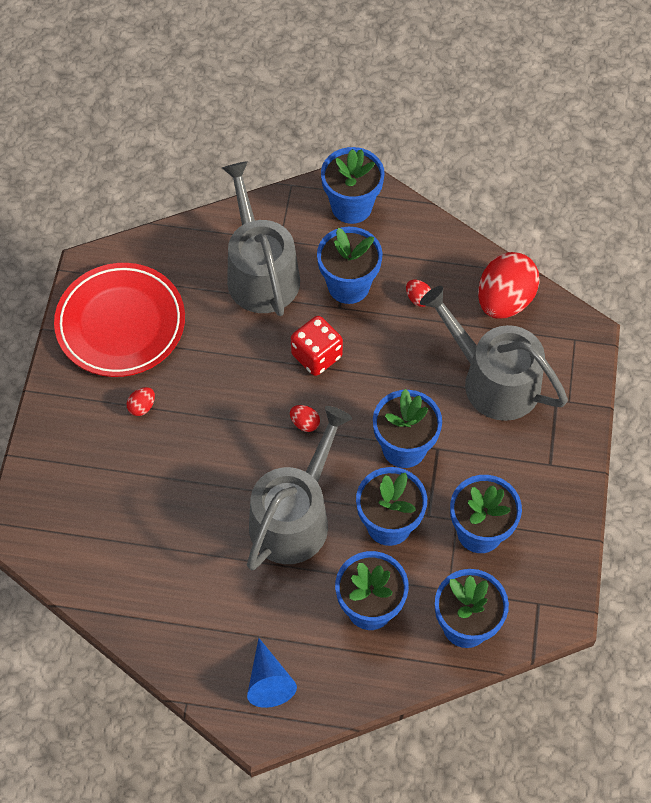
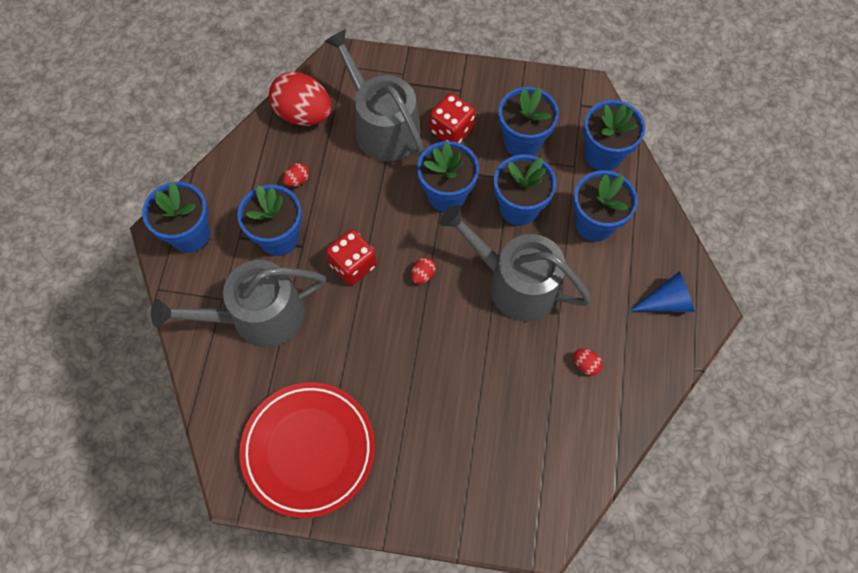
camera: 90 degrees left, 5 degrees up
red egg [127,387,155,416] -> red egg moved to [574,349,603,376]
grey watering can [420,286,568,421] -> grey watering can turned 105 degrees clockwise [324,29,425,162]
none -> red dice [430,93,475,143]

